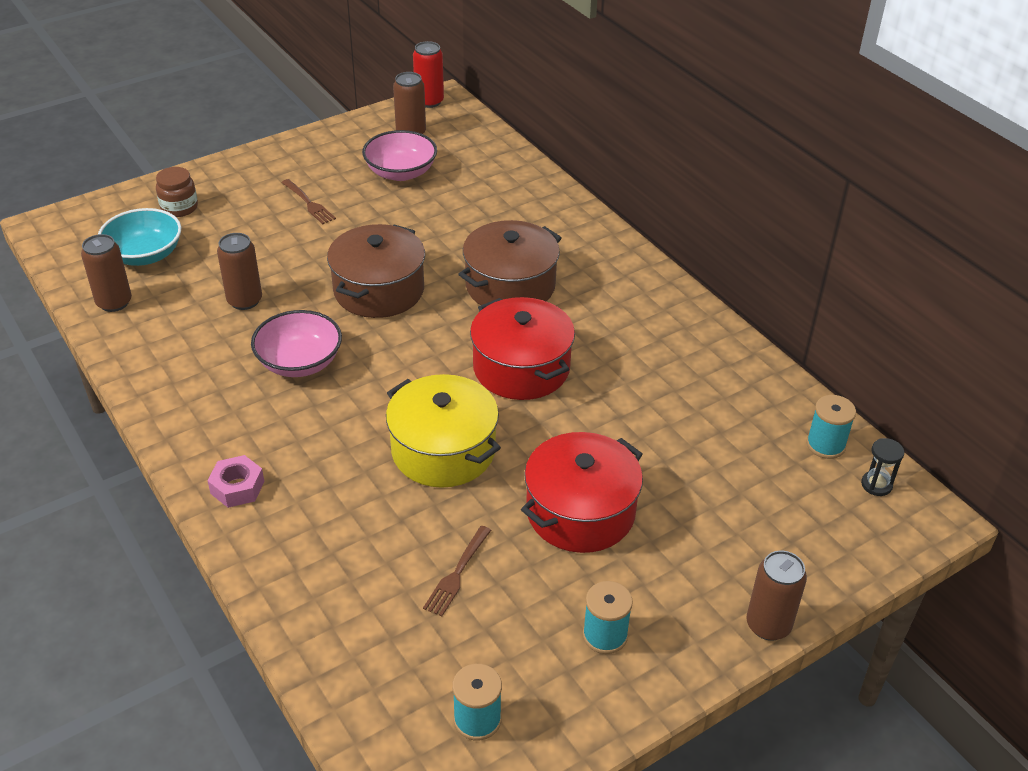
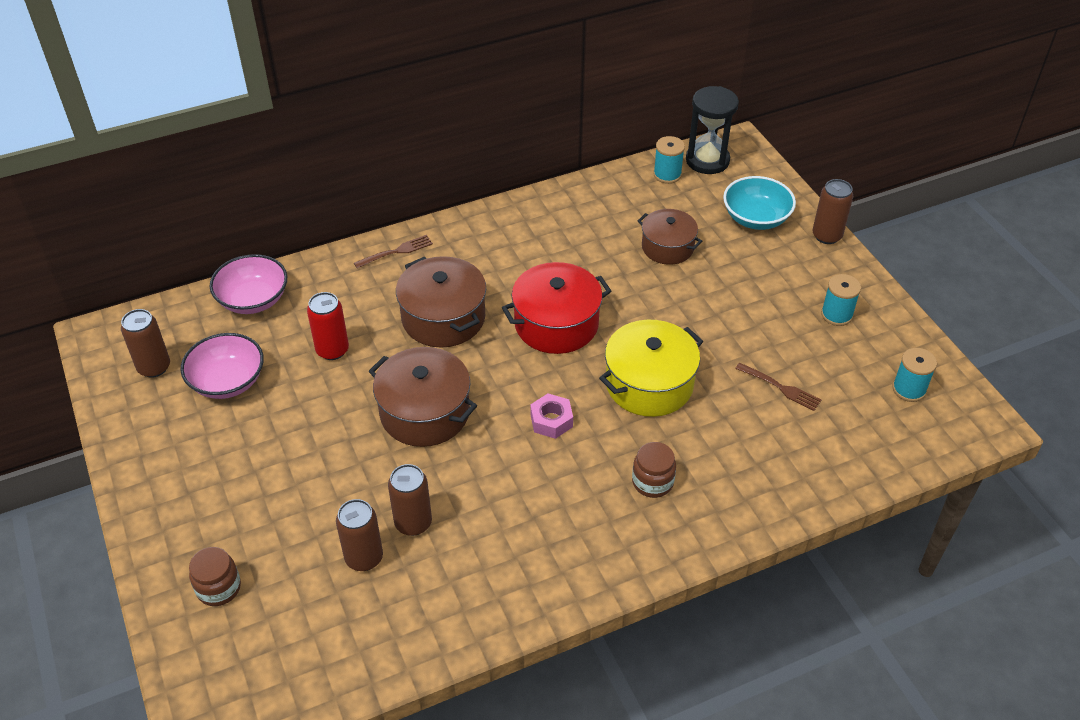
camera: 80 degrees left, 5 degrees up
brown can [81,234,132,312] -> brown can moved to [336,499,383,571]
turquoise bowl [98,208,181,266] -> turquoise bowl moved to [723,176,796,230]
pink nut [208,455,264,508] -> pink nut moved to [530,393,573,439]
pink bowl [251,310,342,377] -> pink bowl moved to [210,254,287,314]
brown fork [281,179,336,224] -> brown fork moved to [354,235,433,268]
red can [413,41,444,108] -> red can moved to [307,292,349,360]
red pot [521,432,643,553] -> none
black hourglass [861,438,904,496] -> black hourglass [686,86,739,174], size x2.06
none -> brown jar [632,442,676,498]
none -> brown pot [638,209,702,265]

